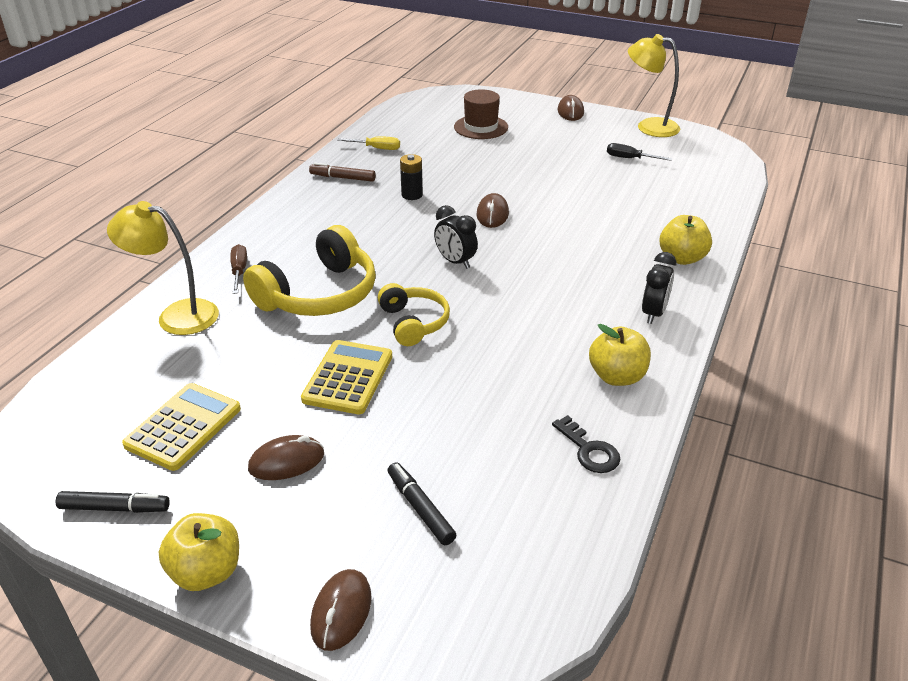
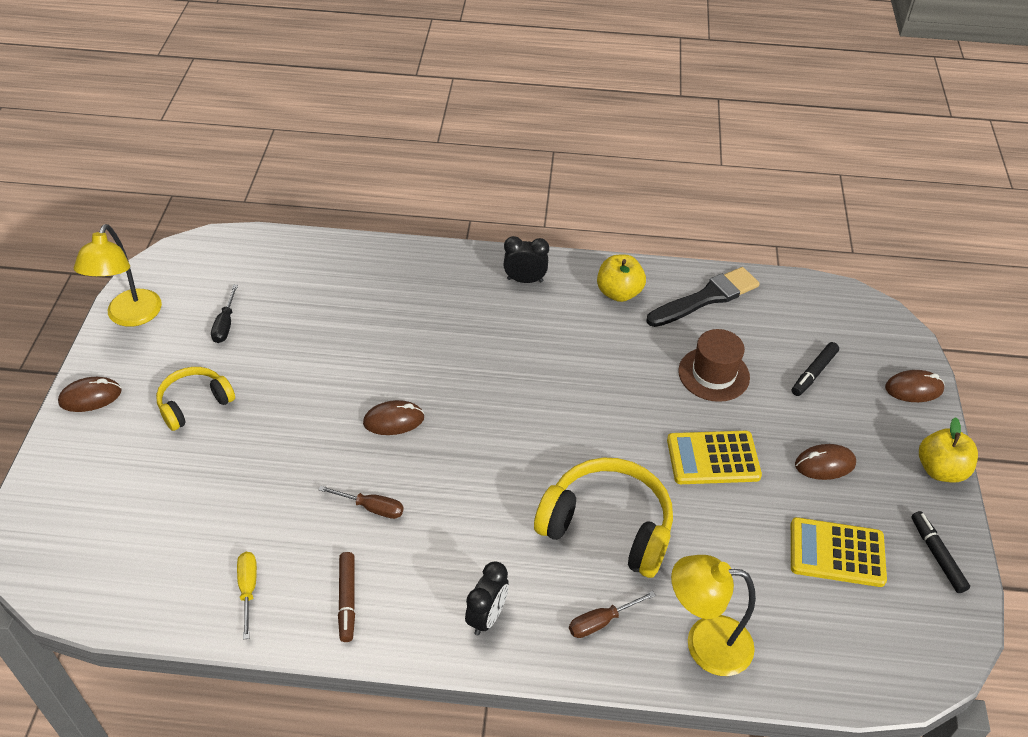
camera: 110 degrees left, 10 degrees up
yellow lamp [107,201,219,335] -> yellow lamp turned 105 degrees clockwise [671,555,756,676]
brown mouse [248,435,324,480] -> brown mouse turned 60 degrees counterclockwise [795,444,856,480]
yellow headphones [378,283,450,346] -> yellow headphones moved to [156,367,235,431]
black battery [400,154,423,200] -> brown screwdriver [318,485,404,519]
black clock [434,205,478,269] -> black clock moved to [465,562,509,635]
brown hat [454,89,508,139] -> brown hat moved to [678,329,750,402]
black key [552,415,620,473] -> black brush [646,267,760,327]
yellow apple [659,215,712,265] -> none

